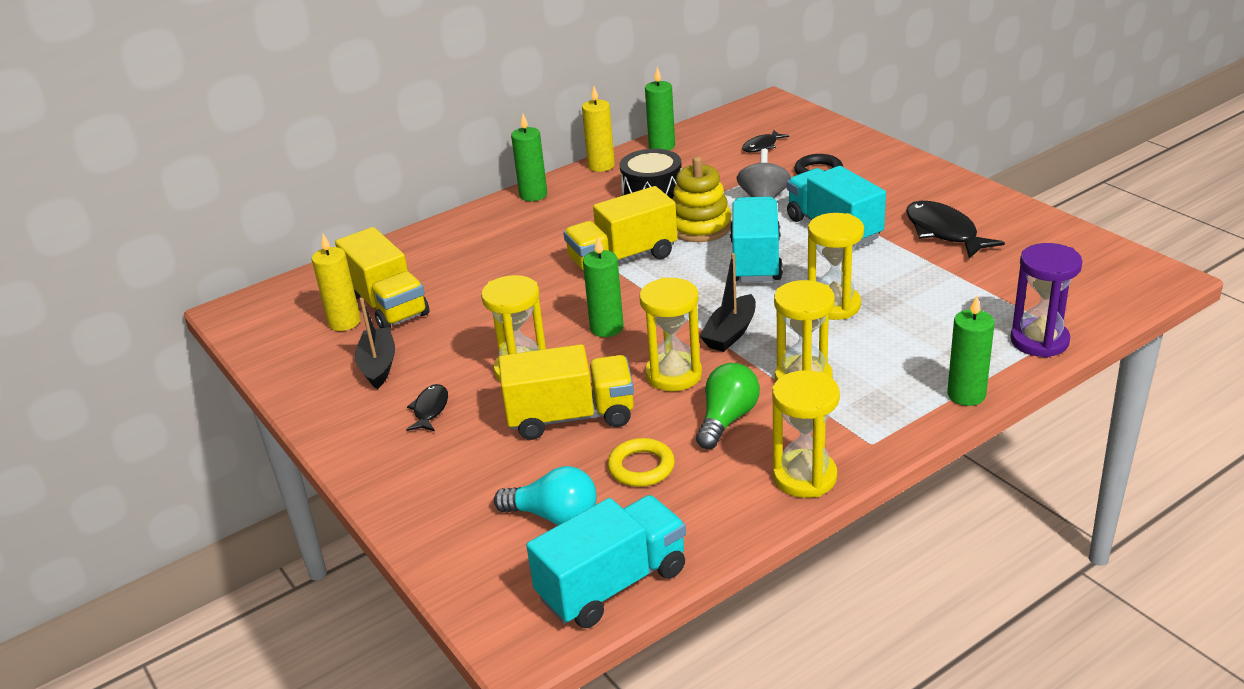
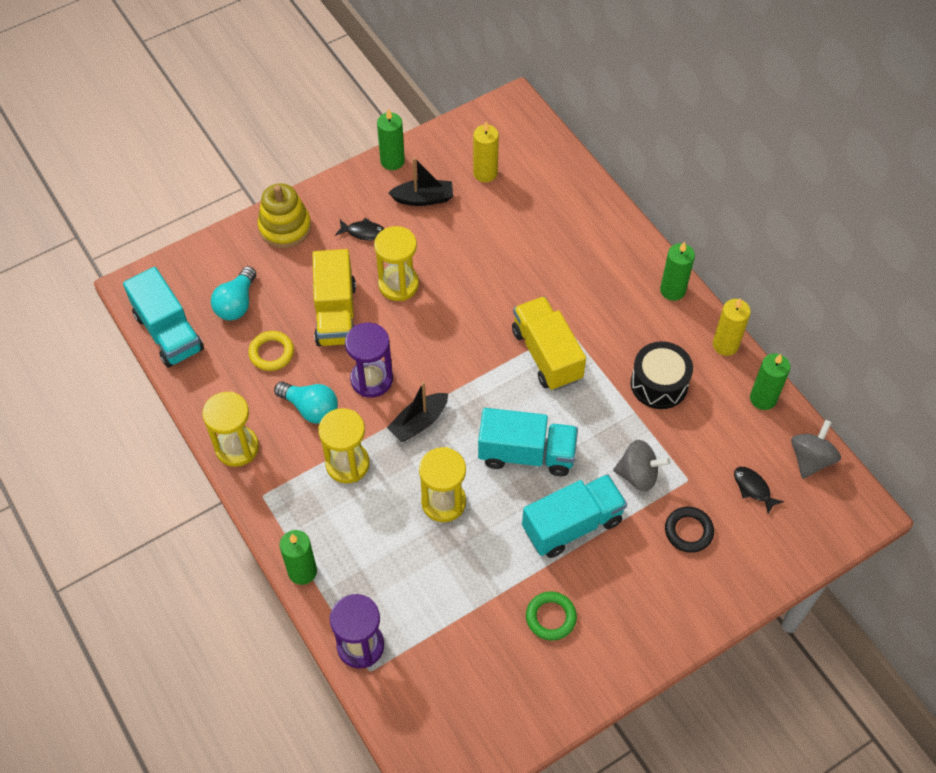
camera: 90 degrees right, 25 degrees up
yellow truck [335,227,429,329] -> none
green candle [583,236,624,337] -> green candle moved to [377,109,405,170]
yellow hourglass [639,277,702,391] -> purple hourglass [345,323,393,398]
yellow stacking toy [672,157,731,242] -> yellow stacking toy moved to [258,183,311,248]
green light bulb [696,363,760,449] -> turquoise light bulb [274,381,338,424]
black boat [700,253,756,352] -> black boat turned 75 degrees counterclockwise [387,382,448,442]
black fish [906,201,1005,258] -> green ring [526,591,577,641]
none -> grey spinning top [791,420,841,479]

